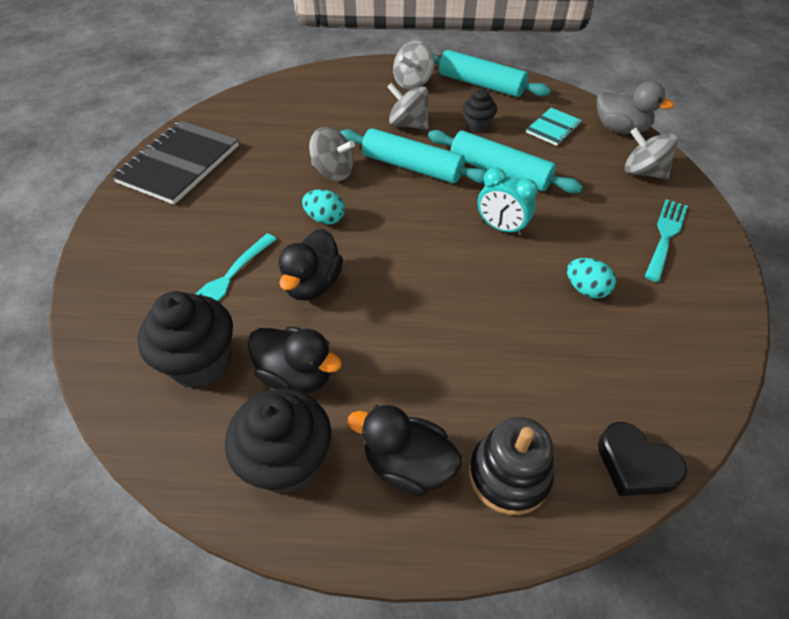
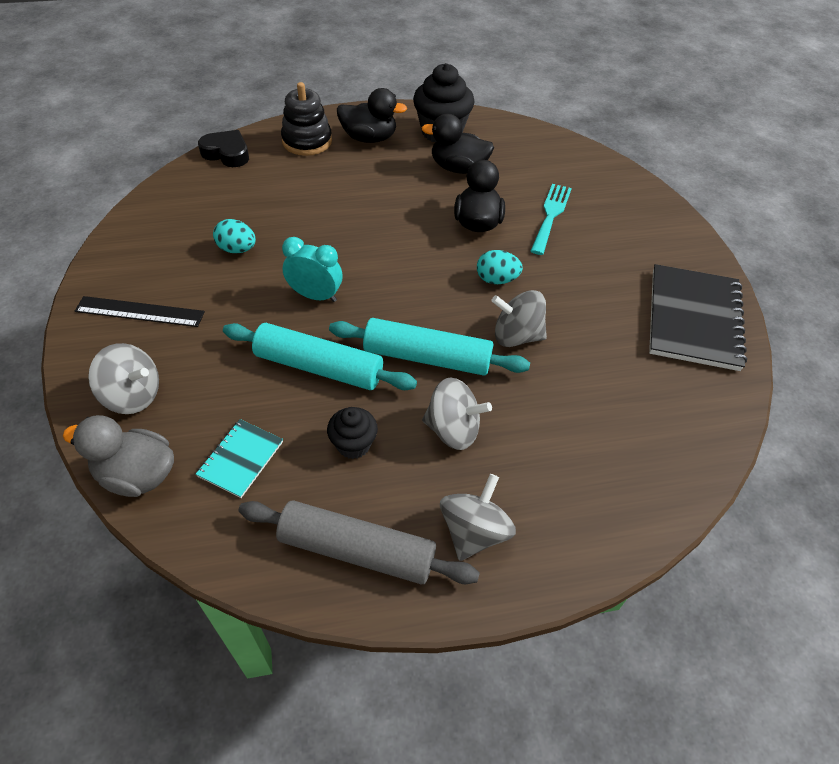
camera: 165 degrees right, 0 degrees up
black cupcake [137,291,233,388] -> none
turquoise rolling pin [433,50,551,97] -> grey rolling pin [238,500,480,585]
turquoise fork [645,199,688,282] -> black ruler [75,296,205,327]

